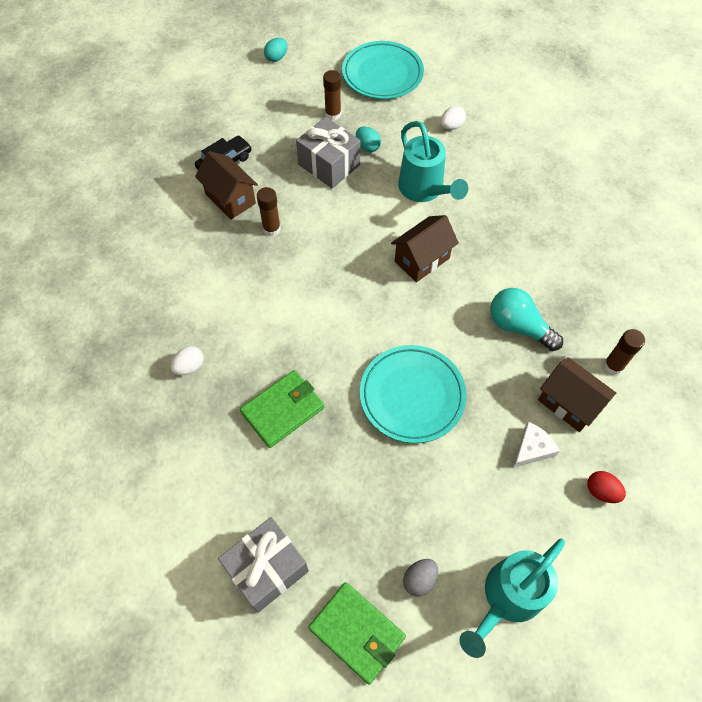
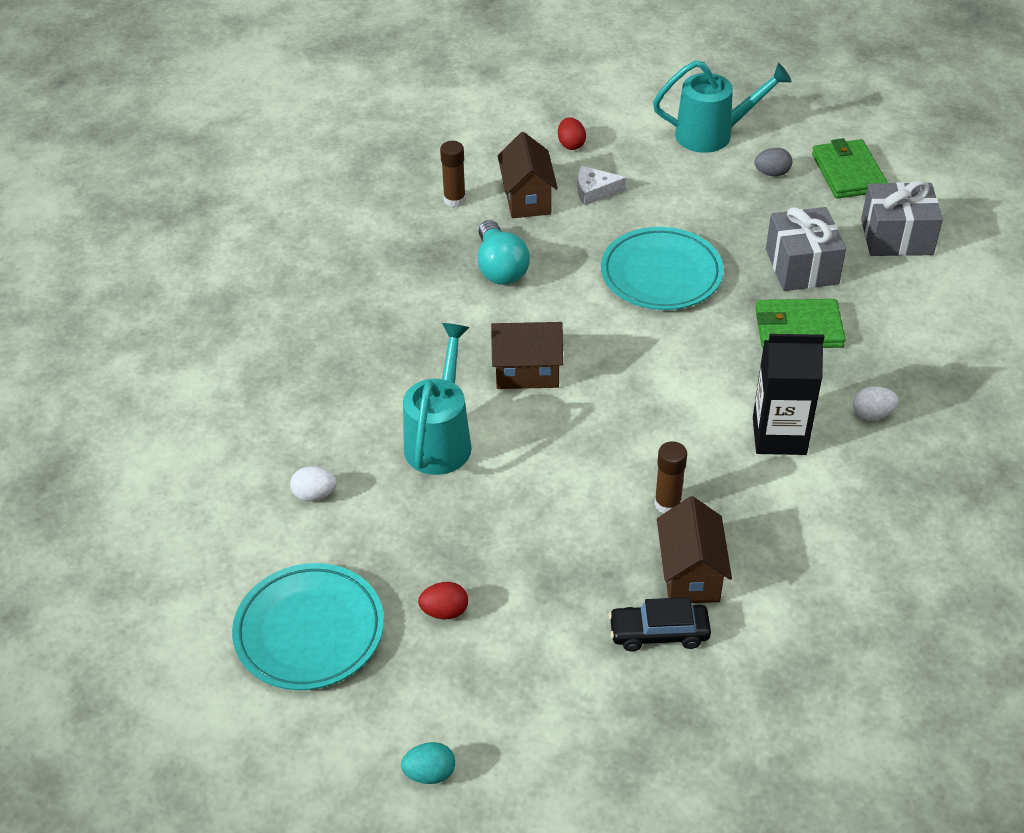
camera: 140 degrees left, 15 degrees down
grey gift [296,117,361,188] -> grey gift moved to [766,207,846,291]
brown glue stick [323,70,341,121] -> red egg [418,582,468,619]
turquoise egg [356,126,381,152] -> none
none -> black carton [753,334,824,455]

